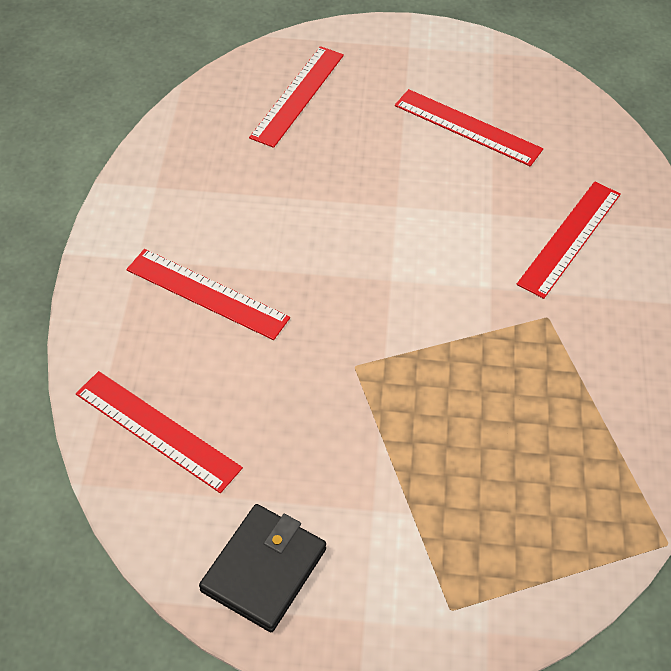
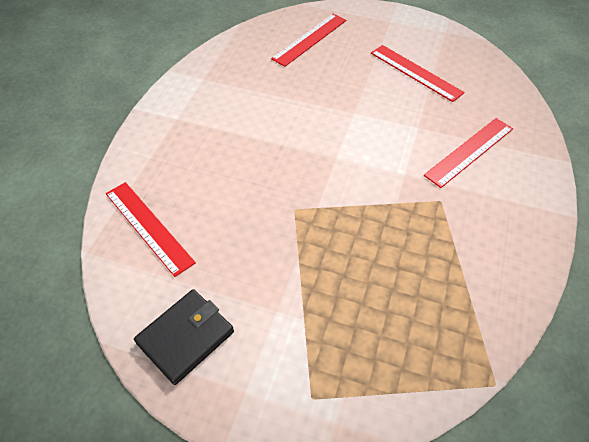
camera: 15 degrees right, 0 degrees up
red ruler [127,249,290,340] -> none

